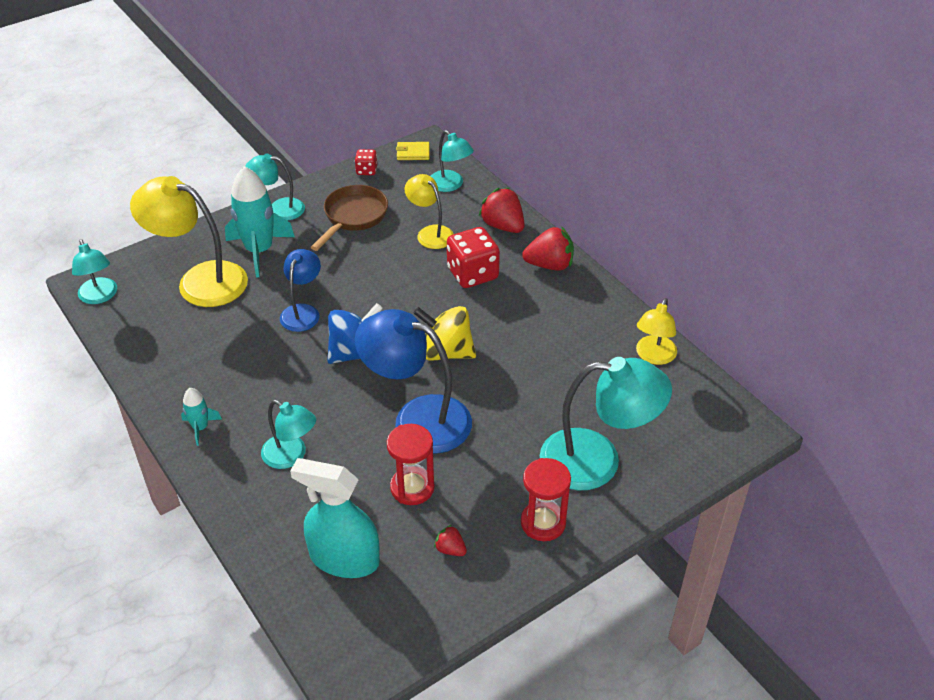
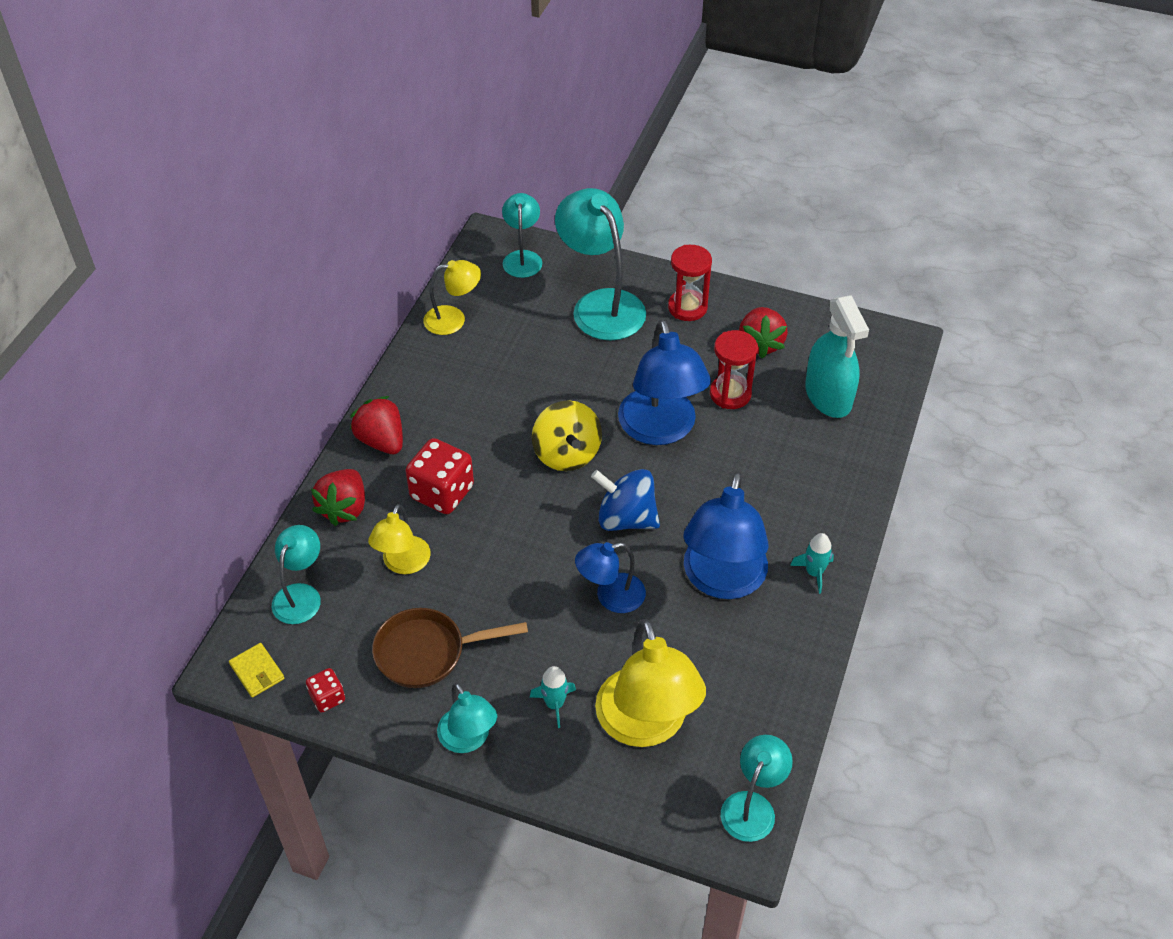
camera: 125 degrees left, 5 degrees up
turquoise rocket [225,166,295,277] -> turquoise rocket [530,666,576,728], size x0.49
turquoise lamp [261,400,316,469] -> turquoise lamp moved to [502,193,542,278]
red strawberry [434,525,467,556] -> red strawberry [739,307,788,358], size x1.94
none -> blue lamp [683,471,768,599]

